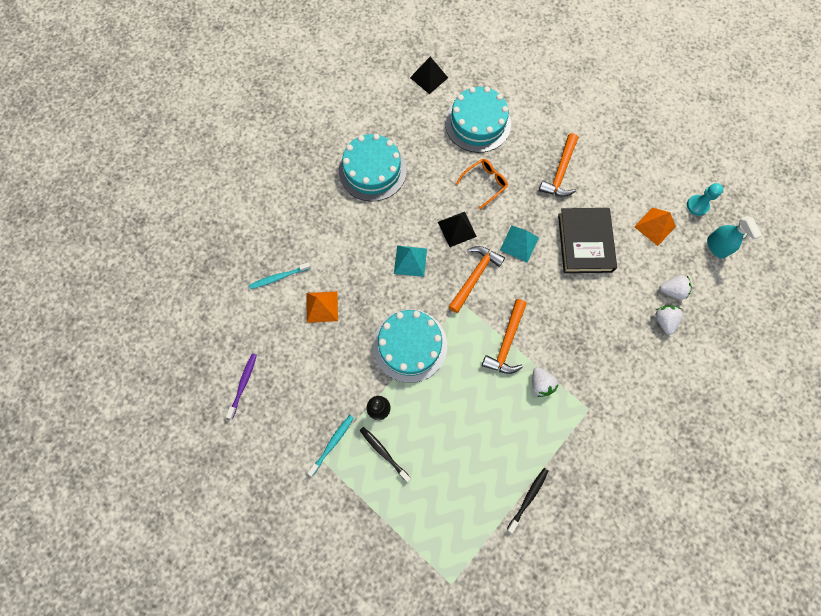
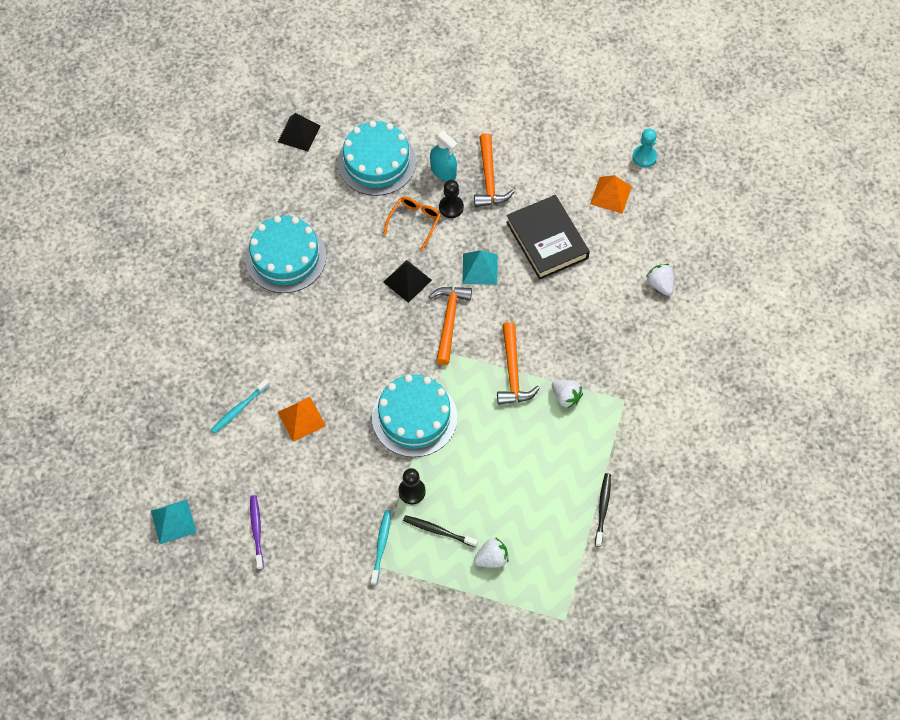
camera: 25 degrees left, 10 degrees down
turquoise pyramid [394,246,427,277] -> turquoise pyramid moved to [151,499,197,544]
white strawberry [660,275,692,300] -> white strawberry moved to [474,537,509,568]
turquoise spray bottle [707,216,762,259] -> turquoise spray bottle moved to [430,130,458,181]
none -> black pawn [439,180,464,218]

